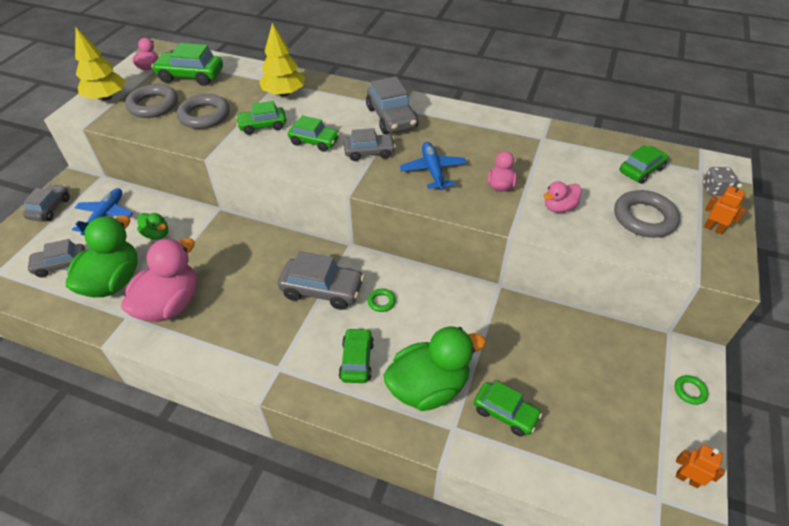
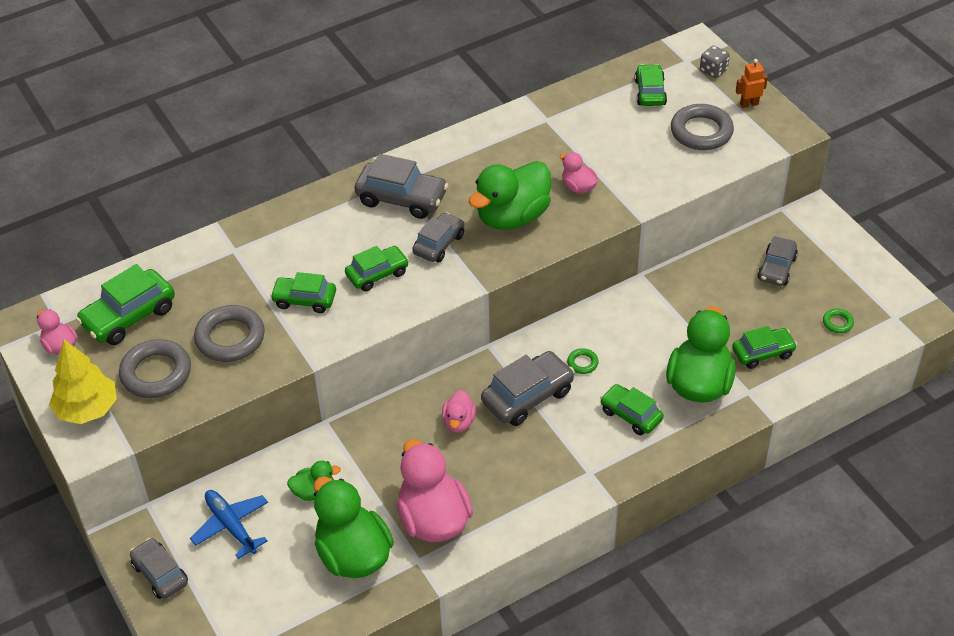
camera: 50 degrees left, 0 degrees up
grey car [27,239,85,278] -> grey car moved to [758,236,798,286]
green car [236,101,286,135] -> green car turned 75 degrees clockwise [270,272,336,313]
yellow tree [259,23,305,97] -> none
blue plane [400,142,467,190] -> green duck [469,161,551,230]
pink duck [543,181,581,213] -> pink duck moved to [442,390,476,433]
green ring [675,375,709,405] -> green ring moved to [823,309,854,333]
orange robot [676,445,725,488] -> none

